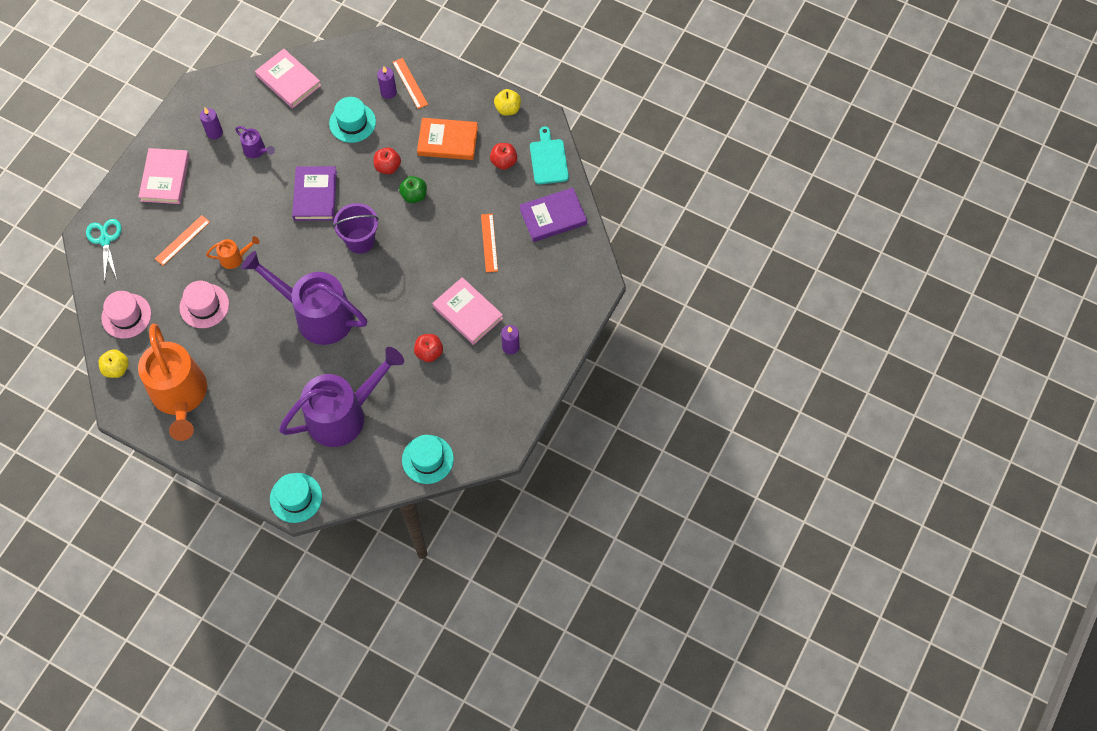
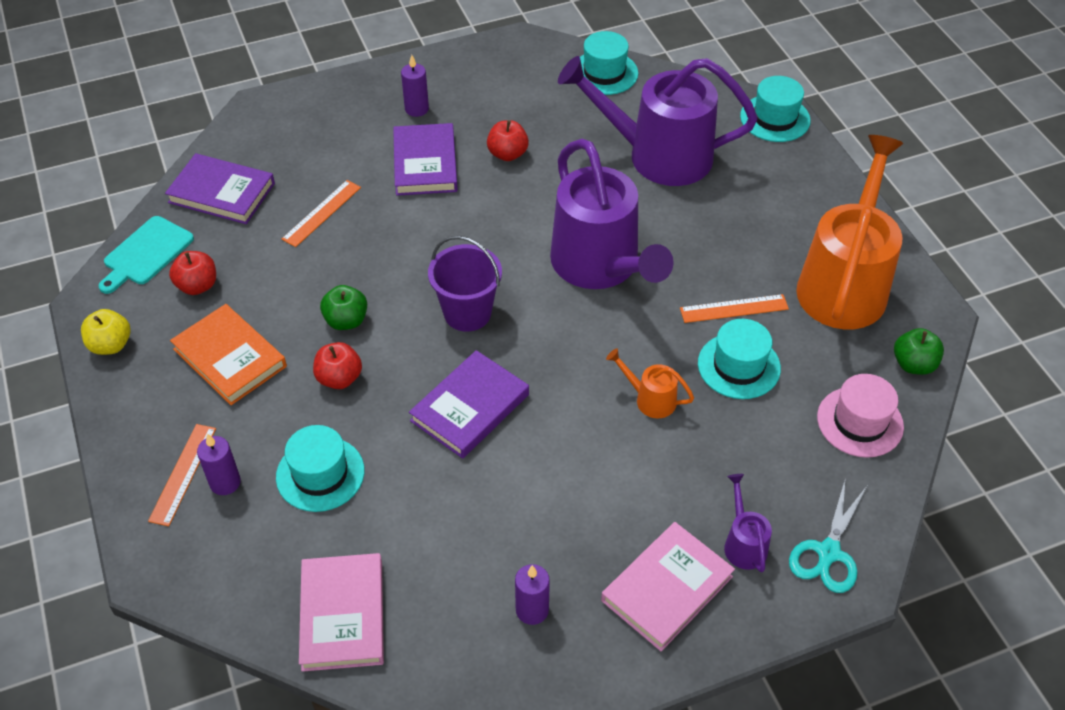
camera: 140 degrees left, 15 degrees down
yellow apple [99,349,129,378] -> green apple [894,328,944,375]
orange ruler [155,215,210,266] -> orange ruler moved to [680,294,789,323]
pink hat [179,281,229,328] -> turquoise hat [698,319,781,399]
purple watering can [235,126,275,158] -> purple watering can moved to [724,474,772,572]
pink book [432,277,503,345] -> purple book [393,123,458,196]

